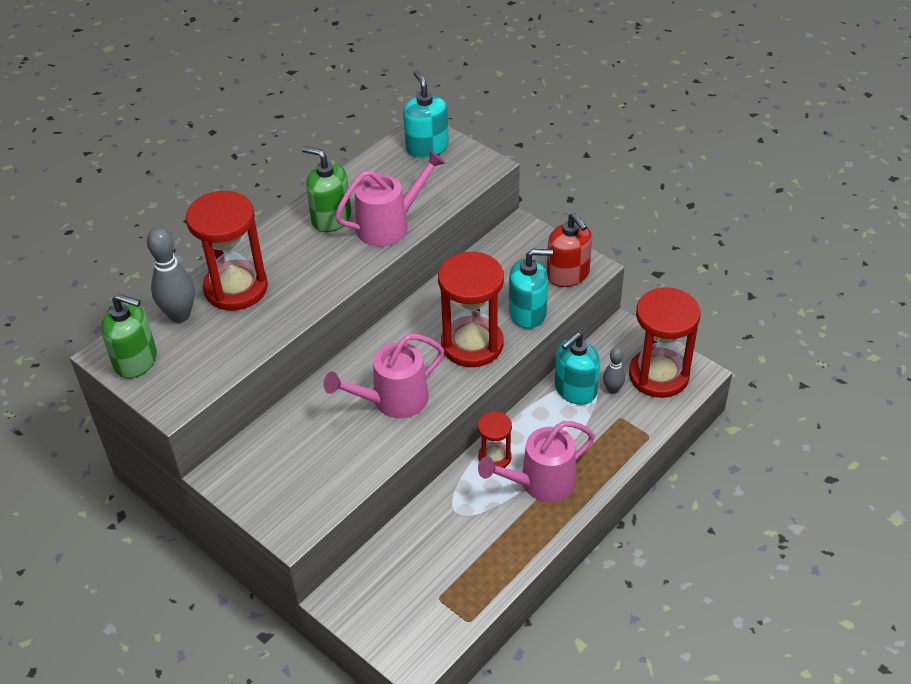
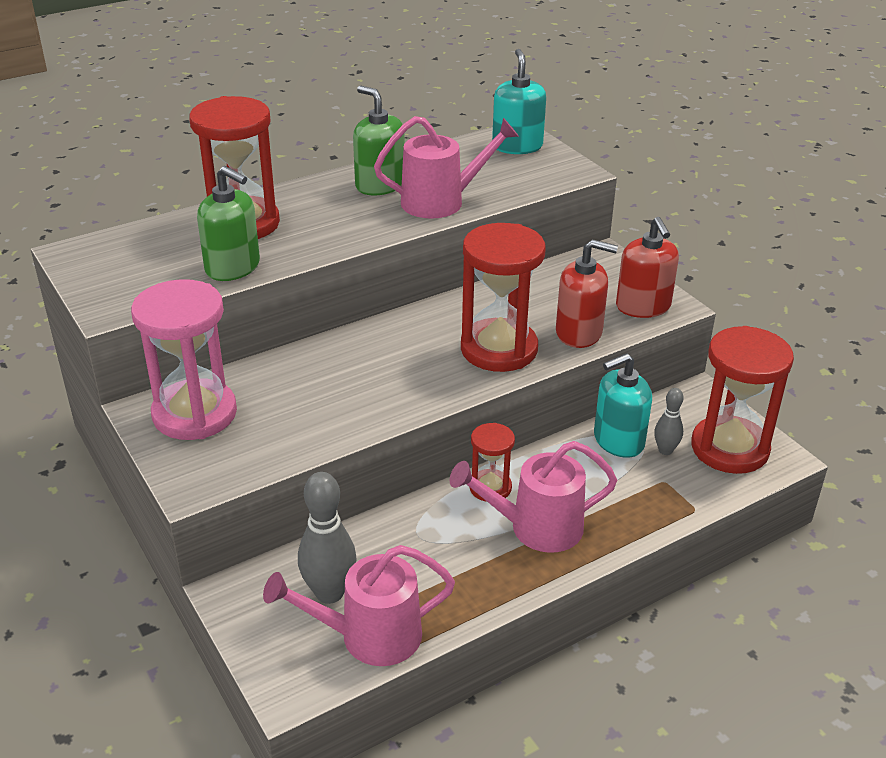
camera: 15 degrees right, 10 degrees down
green soap dispenser [101,294,157,379] -> green soap dispenser moved to [197,166,260,281]
grey bowling pin [147,227,195,323] -> grey bowling pin moved to [298,472,357,604]
pink watering can [324,334,444,418] -> pink watering can moved to [263,545,455,666]
turquoise soap dispenser [509,249,553,329] -> red soap dispenser [556,239,618,348]
none -> pink hourglass [131,279,237,440]

